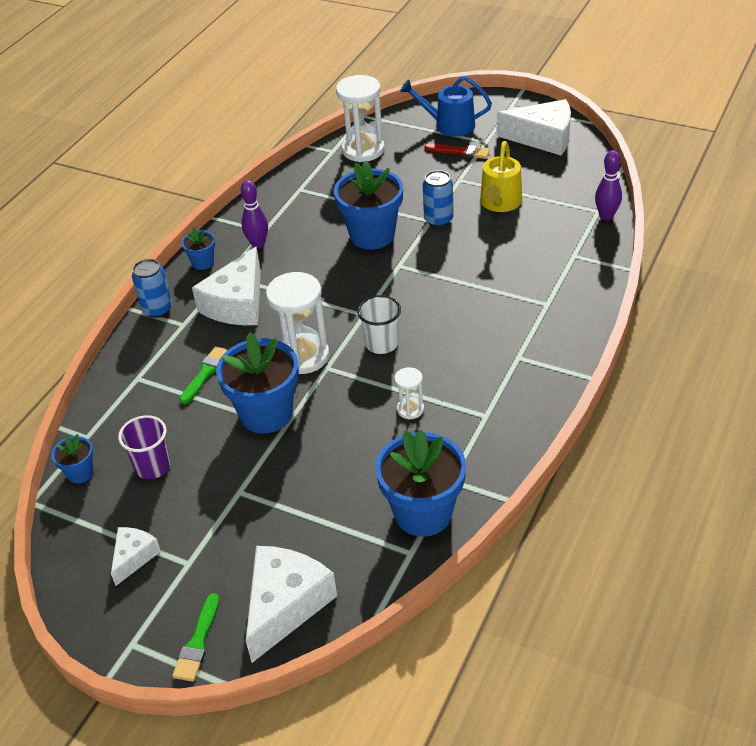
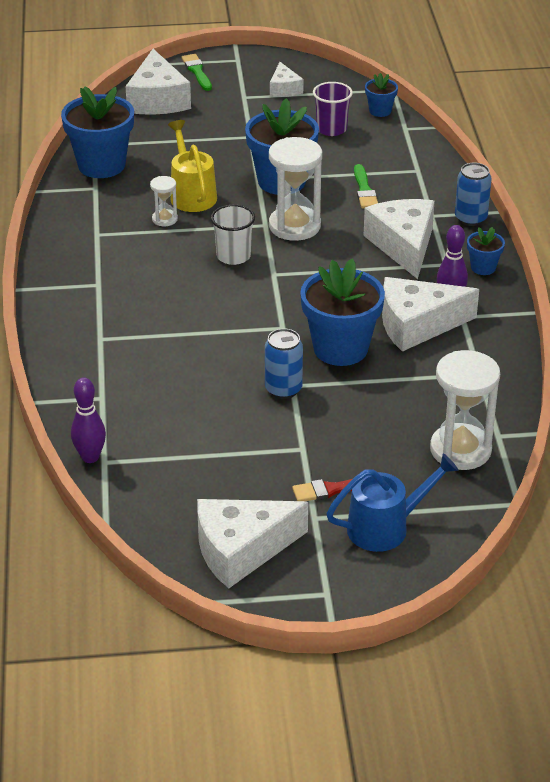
camera: 145 degrees right, 5 degrees down
yellow watering can [480,141,522,212] -> yellow watering can moved to [168,120,217,212]
none -> white cheese [382,277,479,352]

